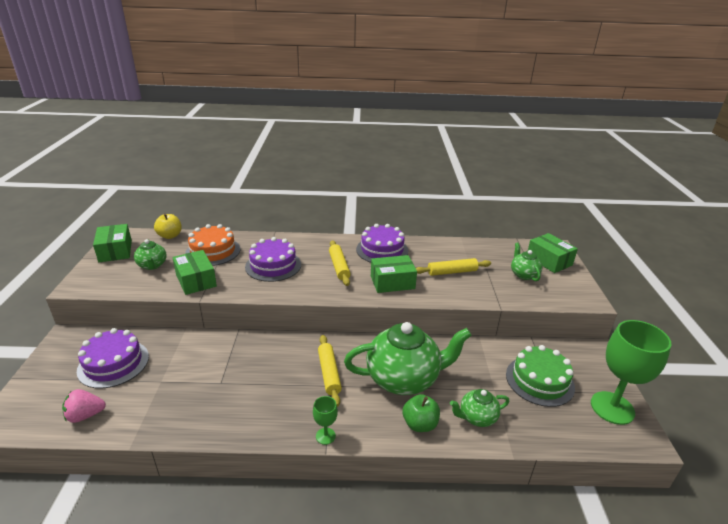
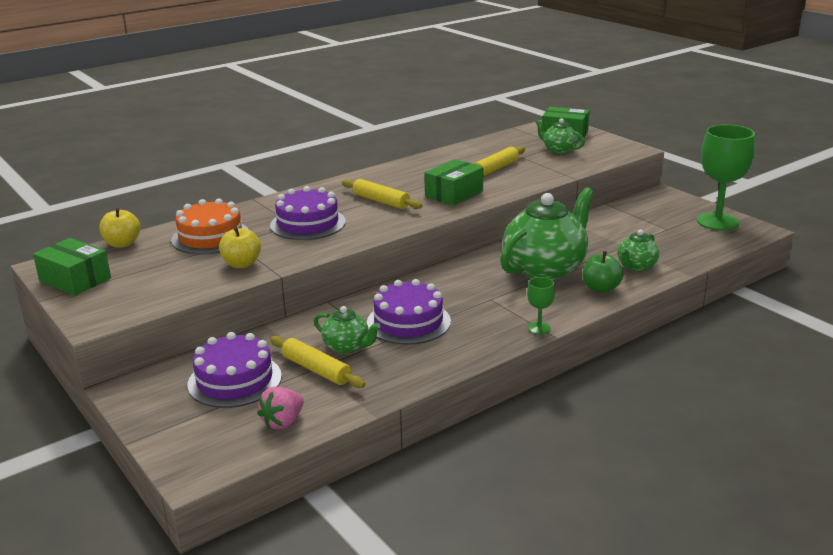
camera: 35 degrees left, 5 degrees down
green teapot [134,239,167,270] -> green teapot moved to [314,306,380,354]
green box [173,250,217,295] -> yellow apple [219,227,261,268]
yellow rolling pin [318,335,342,407] -> yellow rolling pin moved to [270,336,366,388]
purple cake [356,224,408,263] -> purple cake moved to [367,279,451,345]
green cake [506,345,575,407] -> none

